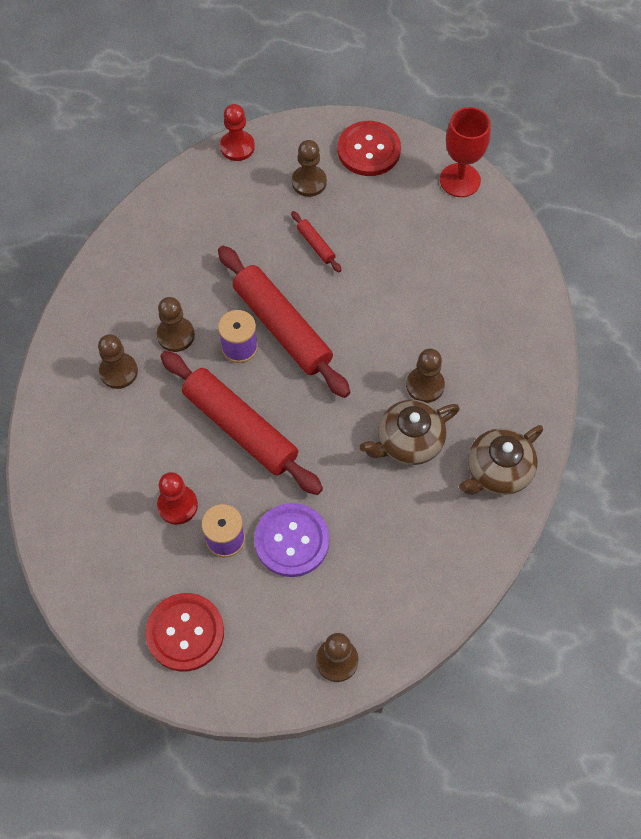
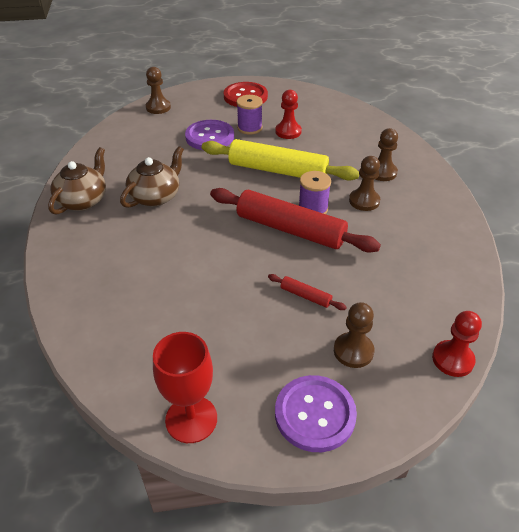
camera: 155 degrees right, 20 degrees down
red rolling pin [160,351,323,495] -> yellow rolling pin [202,139,359,181]
red button [338,121,401,176] -> purple button [275,375,357,452]
brown pawn [406,348,445,403] -> none

